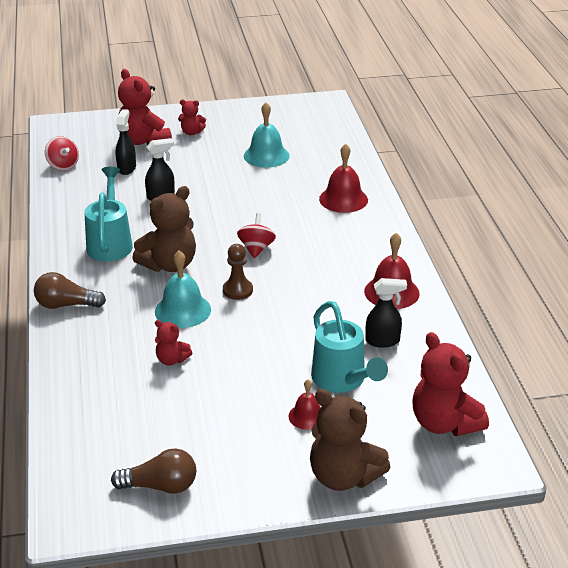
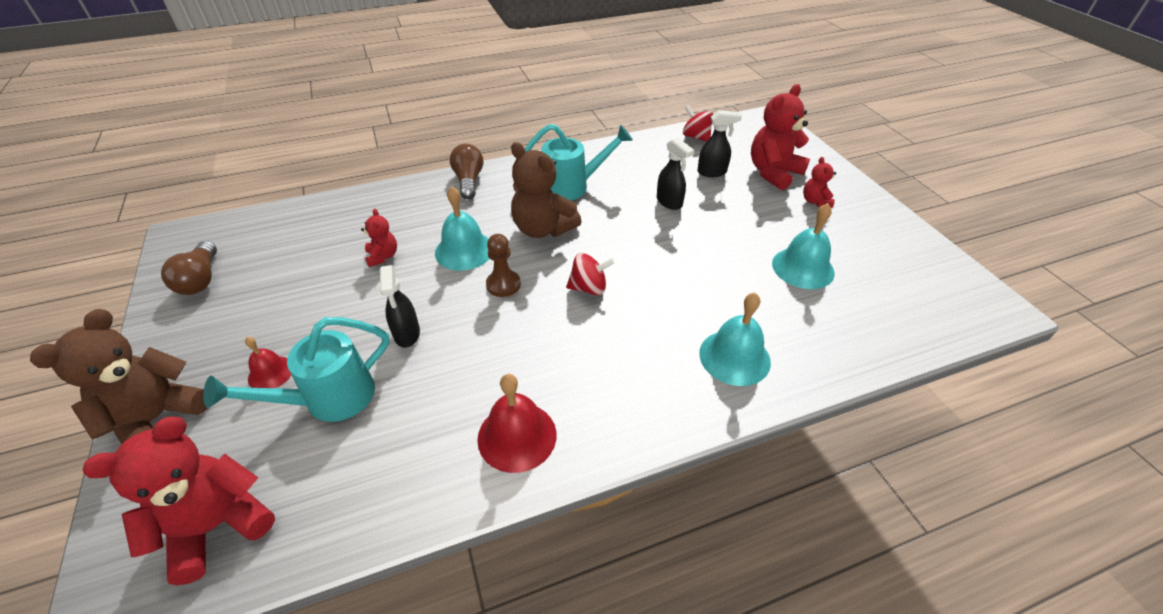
camera: 80 degrees right, 10 degrees up
red spinning top [45,136,79,171] -> red spinning top turned 90 degrees clockwise [683,105,713,142]
red teddy bear [155,320,192,365] -> red teddy bear turned 150 degrees clockwise [361,209,397,267]
red bell [319,144,368,213] -> turquoise bell [699,293,771,386]
black spray bottle [366,278,407,348] -> black spray bottle moved to [380,265,420,348]

